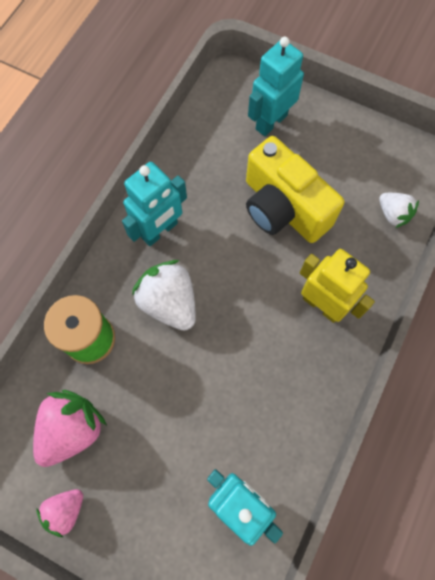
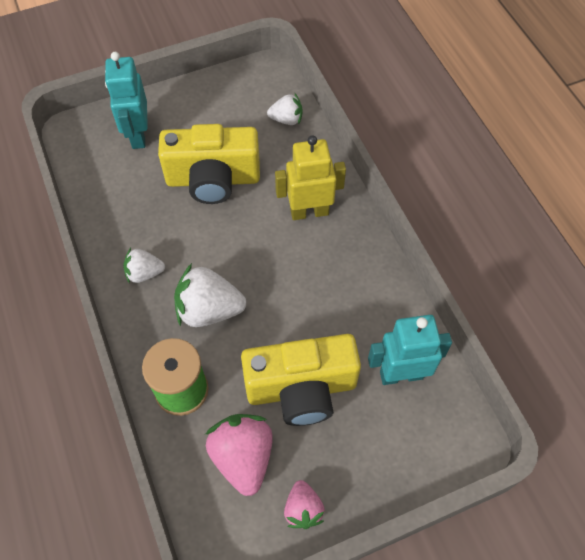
camera: 50 degrees left, 10 degrees down
turquoise robot [122,162,187,246] -> white strawberry [123,248,165,284]
none -> yellow camera [241,334,361,426]

